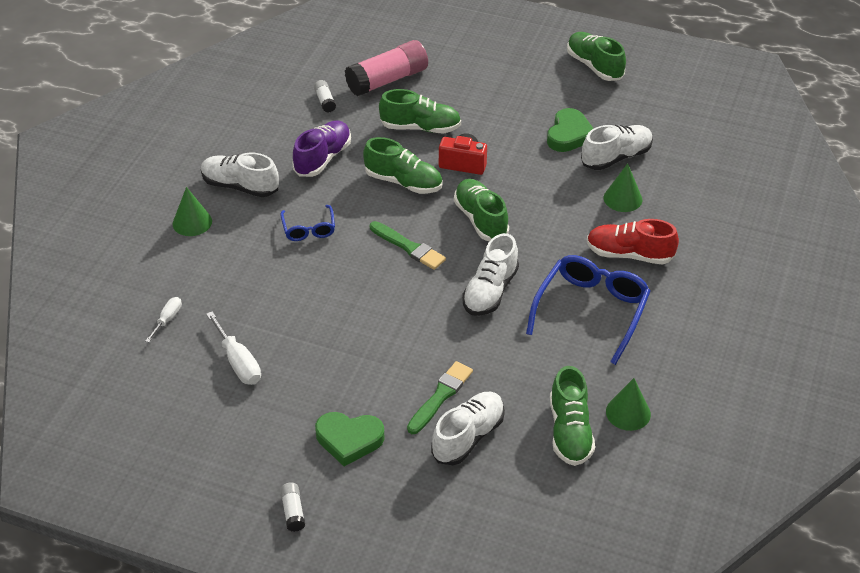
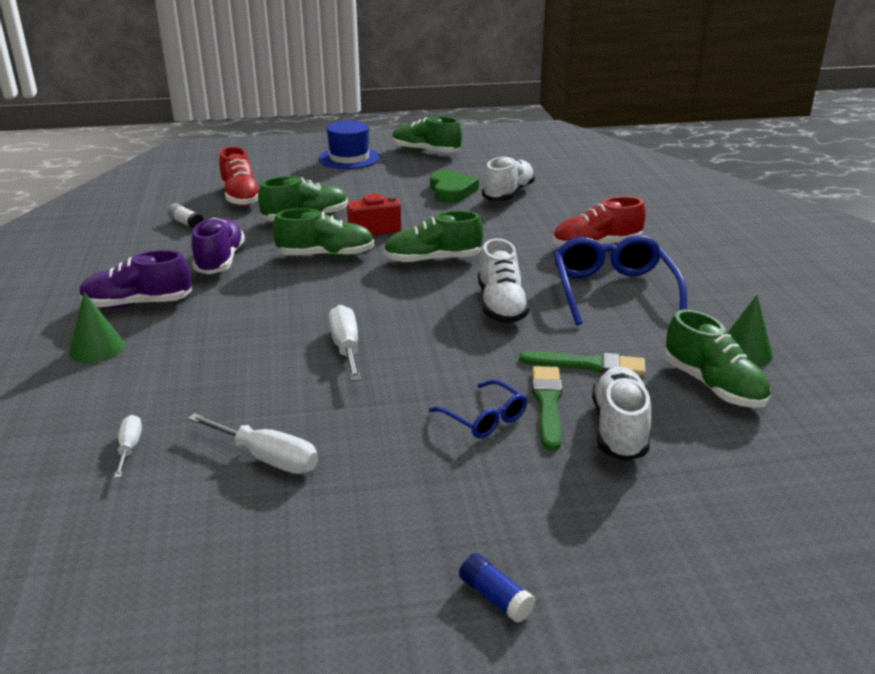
camera: 30 degrees left, 15 degrees down
white shoe [201,152,279,197] -> purple shoe [79,250,192,308]
blue glasses [280,205,335,241] -> blue glasses moved to [429,380,527,438]
white glue stick [280,482,305,532] -> blue glue stick [459,553,535,623]
green heart [315,412,385,466] -> none
pink glue stick [345,40,428,96] -> red shoe [219,147,259,206]
green brush [370,221,446,270] -> green brush moved to [519,351,646,376]
green shoe [454,179,509,241] -> green shoe turned 45 degrees counterclockwise [383,210,483,264]
green cone [604,163,642,212] -> none
none -> blue hat [319,121,380,169]
none -> white screwdriver [328,305,361,381]

